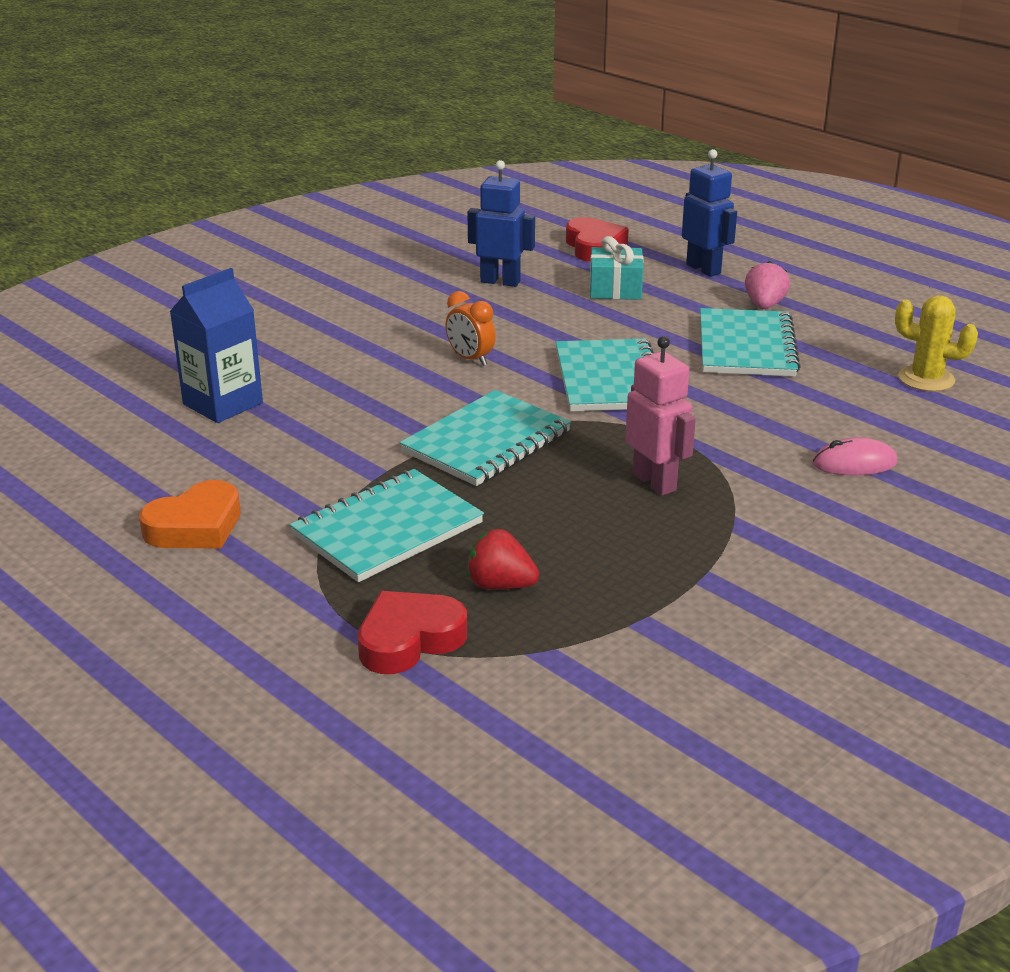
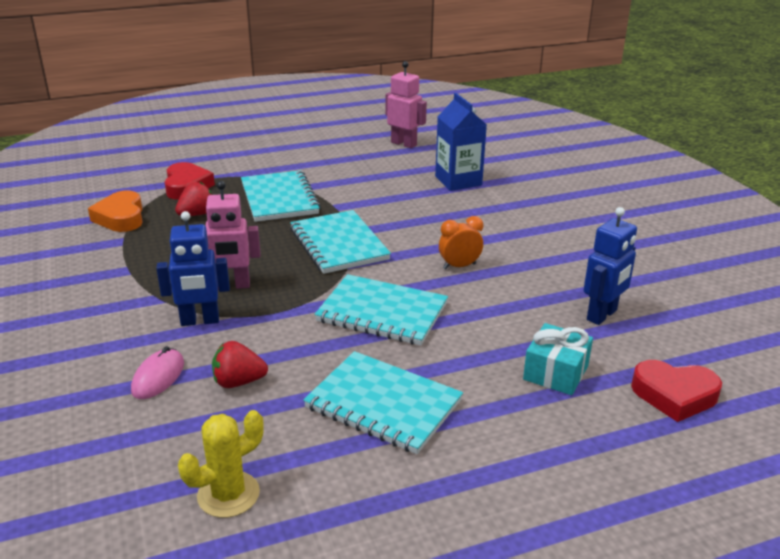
camera: 115 degrees right, 0 degrees up
orange heart [139,480,241,549] -> orange heart moved to [88,191,143,232]
blue robot [682,149,737,277] -> blue robot moved to [156,211,230,326]
pink strawberry [745,261,790,309] -> none
none -> red strawberry [212,341,268,388]
none -> pink robot [385,61,427,148]

